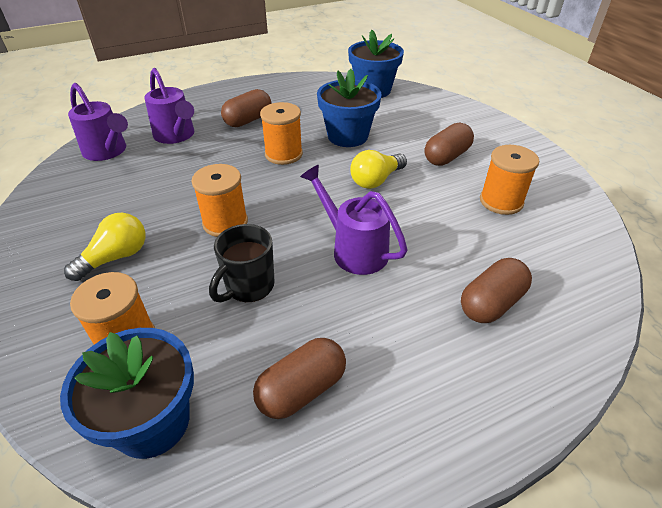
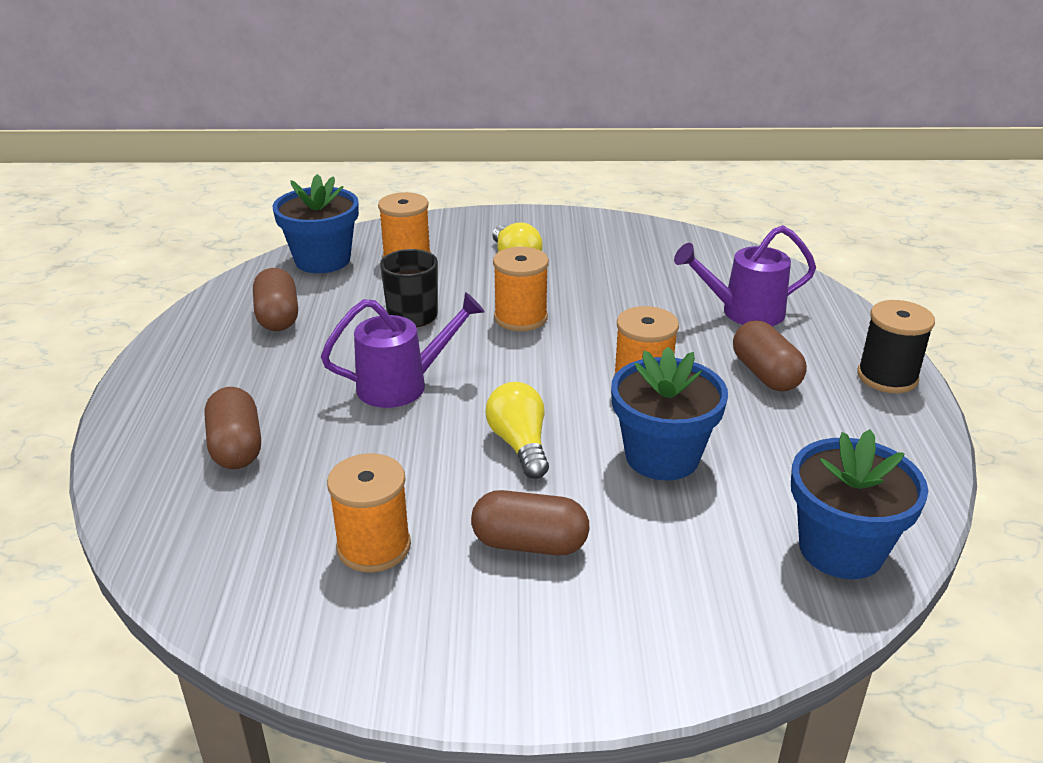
camera: 115 degrees right, 10 degrees down
purple watering can [68,83,128,161] -> none
brown capsule [424,123,474,166] -> brown capsule turned 60 degrees counterclockwise [471,490,590,556]
none -> black spool [857,300,935,393]

